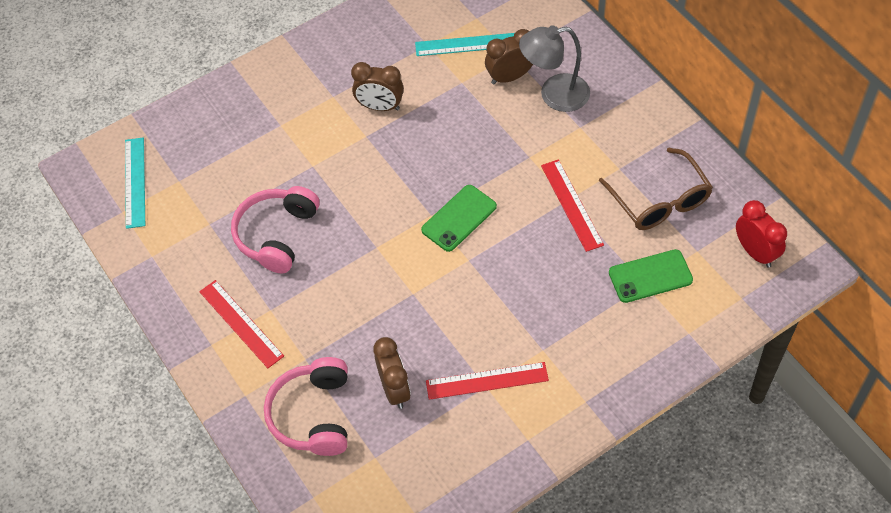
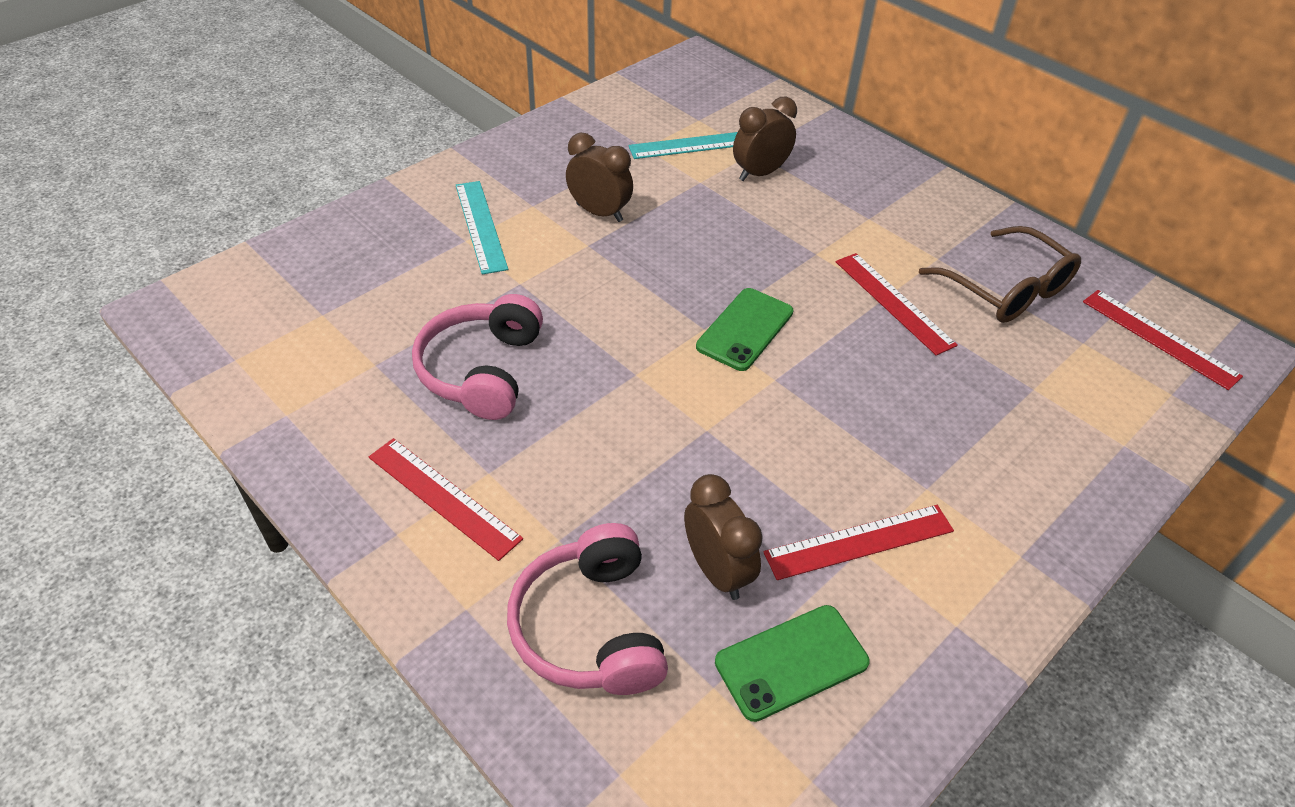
camera: 15 degrees left, 10 degrees down
turquoise ruler [125,137,145,229] -> turquoise ruler moved to [456,181,508,275]
brown clock [351,62,404,111] -> brown clock turned 150 degrees counterclockwise [566,133,633,222]
grey lamp [519,25,590,112] -> none
green phone [609,249,693,303] -> green phone moved to [715,605,870,722]
red clock [736,200,787,268] -> red ruler [1083,290,1243,390]

